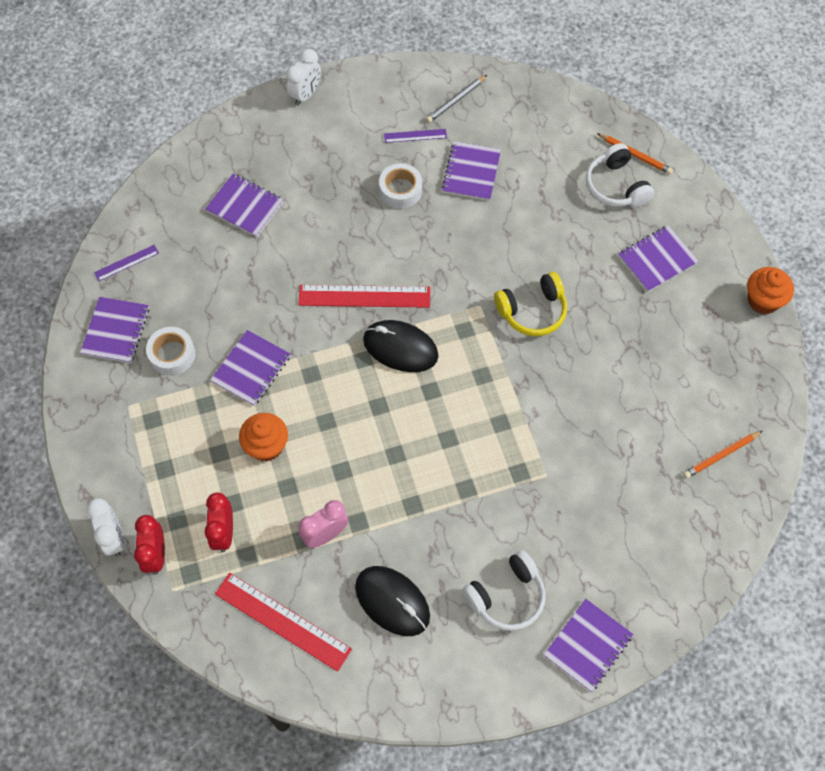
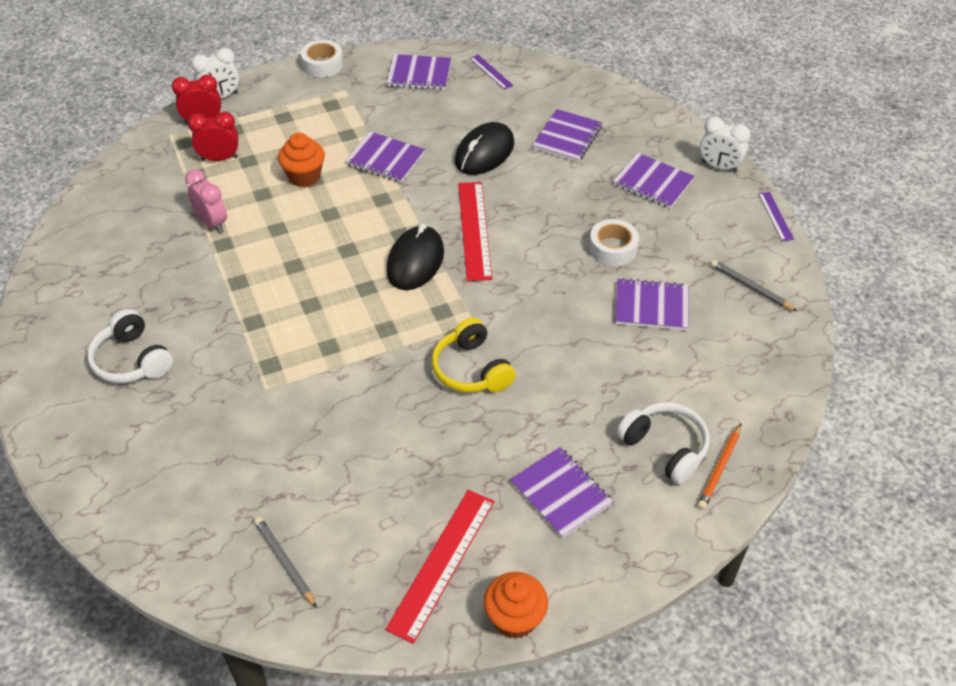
camera: 85 degrees right, 15 degrees down
white tape [146,327,195,376] -> white tape moved to [301,40,344,77]
red ruler [215,573,352,672] -> red ruler moved to [385,490,495,644]
black mouse [355,566,430,636] -> black mouse moved to [455,122,514,175]
purple ruler [384,129,447,143] -> purple ruler moved to [758,192,794,241]
purple notebook [544,599,633,692] -> purple notebook moved to [613,153,695,209]
white headphones [586,143,654,207] -> white headphones turned 75 degrees clockwise [617,402,710,485]
orange pencil [683,431,762,479] -> grey pencil [254,517,317,608]

